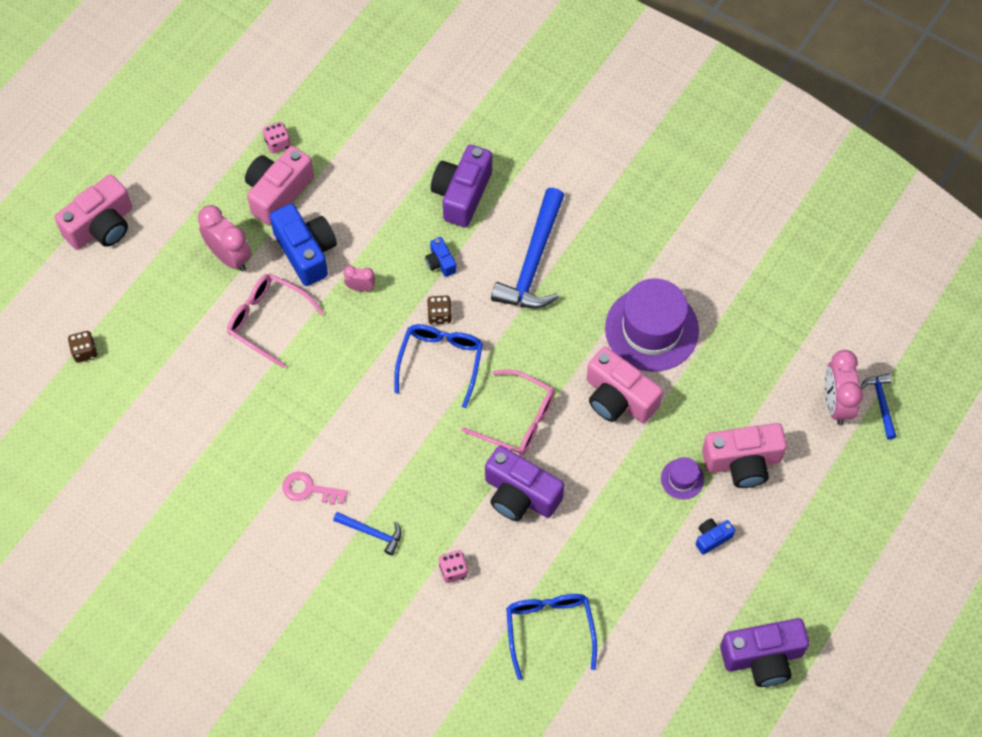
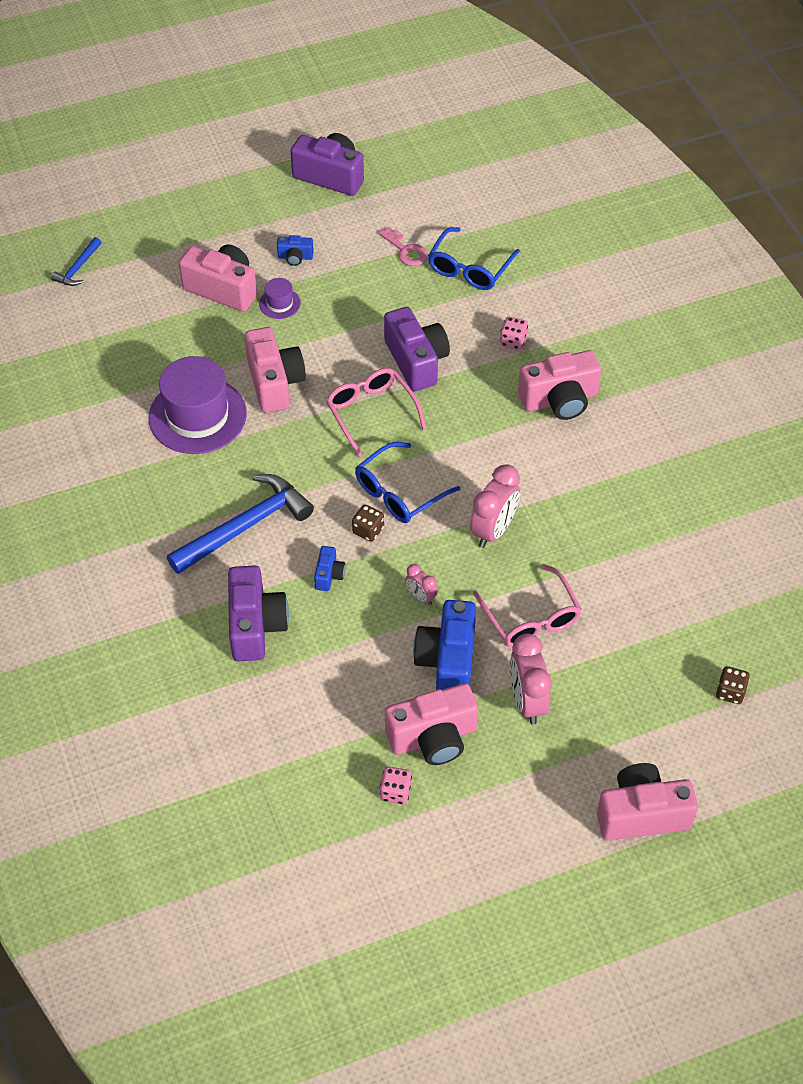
camera: 145 degrees left, 10 degrees down
pink key [282,471,348,505] -> pink key moved to [378,226,428,266]
blue hammer [333,512,402,556] -> pink camera [518,350,601,420]
purple camera [431,145,492,227] -> purple camera turned 60 degrees counterclockwise [228,565,289,662]
pink clock [825,350,863,425] -> pink clock moved to [470,465,520,548]

